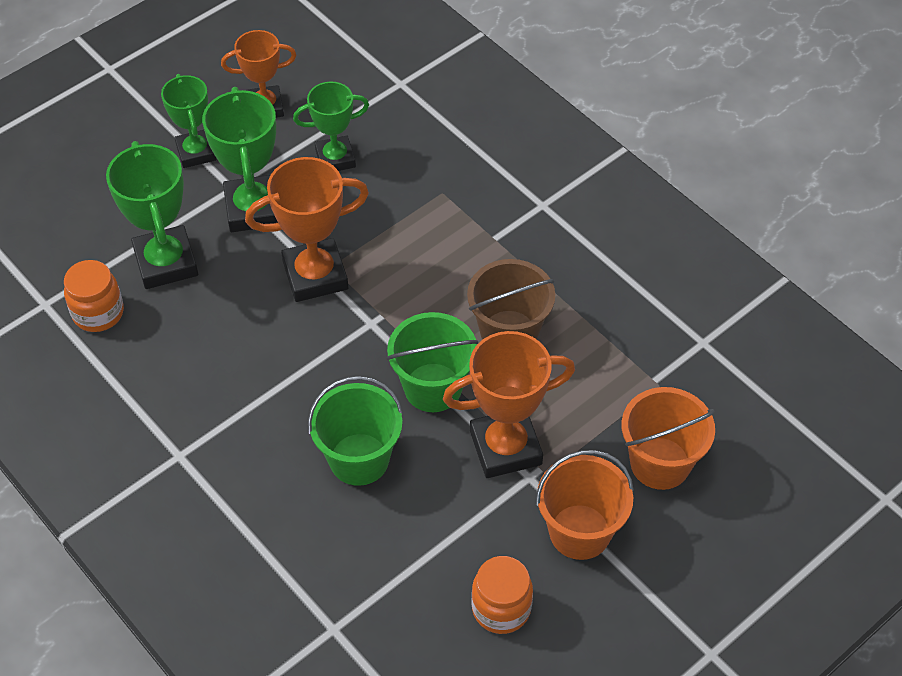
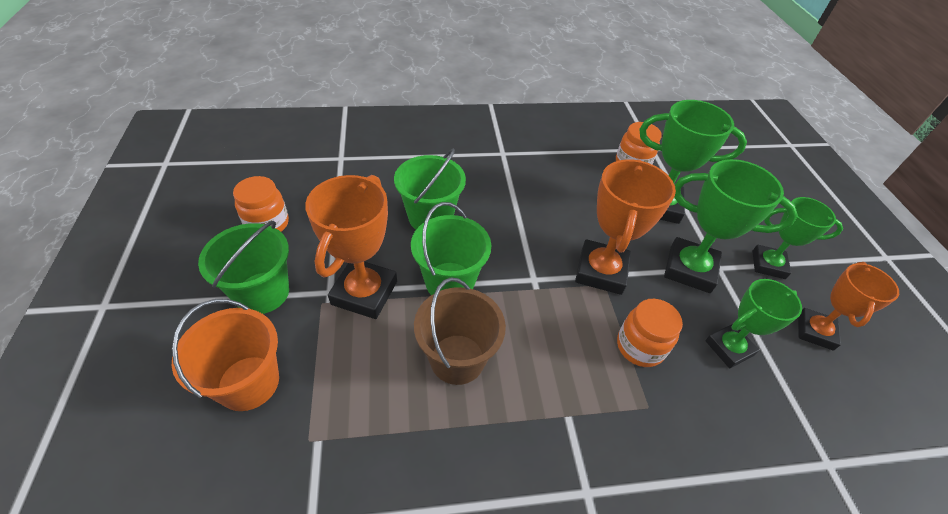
camera: 120 degrees right, 5 degrees down
green trophy [293,82,369,171] -> green trophy turned 45 degrees clockwise [705,279,802,368]
orange bucket [536,450,634,560] -> green bucket [198,221,289,314]
none -> orange jar [617,299,683,367]

